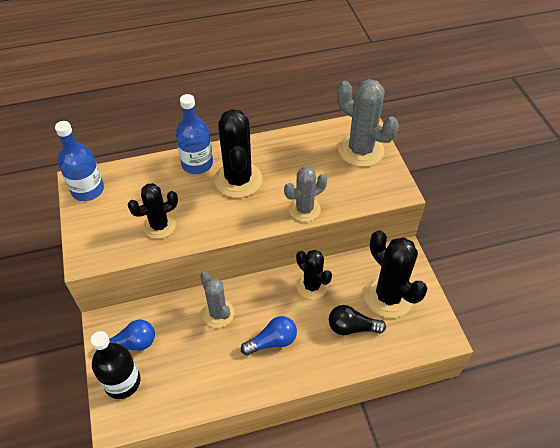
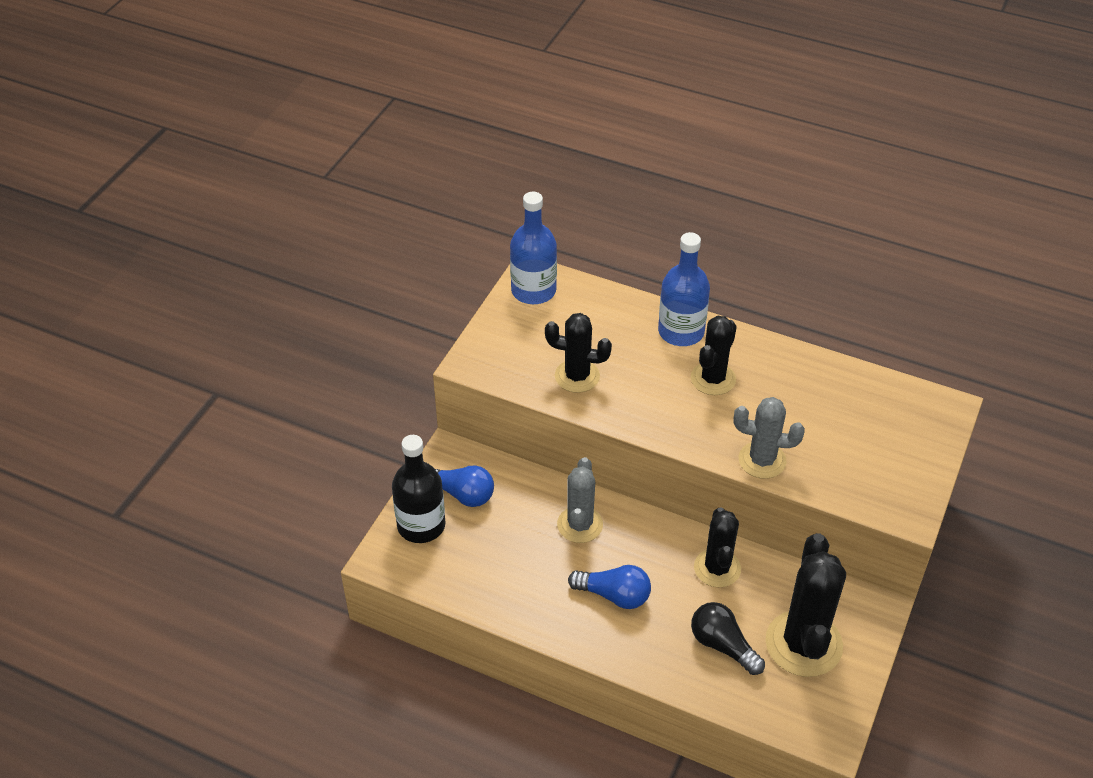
camera: 40 degrees right, 5 degrees down
black cactus [214,109,262,198] -> black cactus [691,316,737,395], size x0.64
grey cactus [337,79,399,167] -> none

